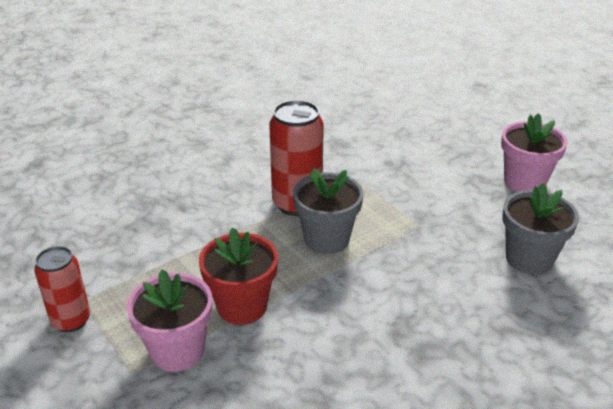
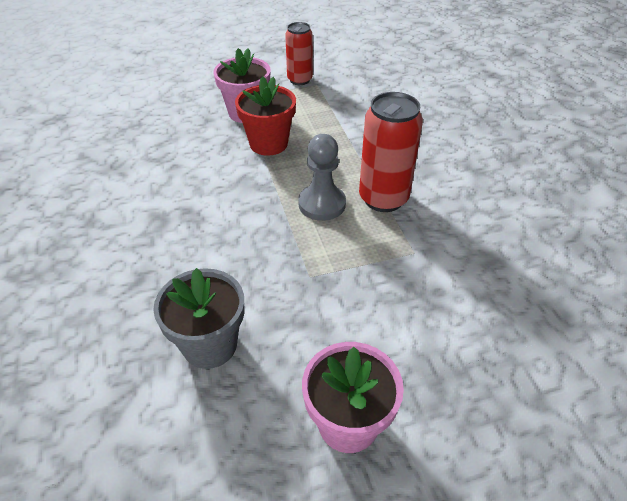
camera: 110 degrees right, 10 degrees up
grey flower pot [293,168,364,254] -> grey pawn [298,134,346,221]

